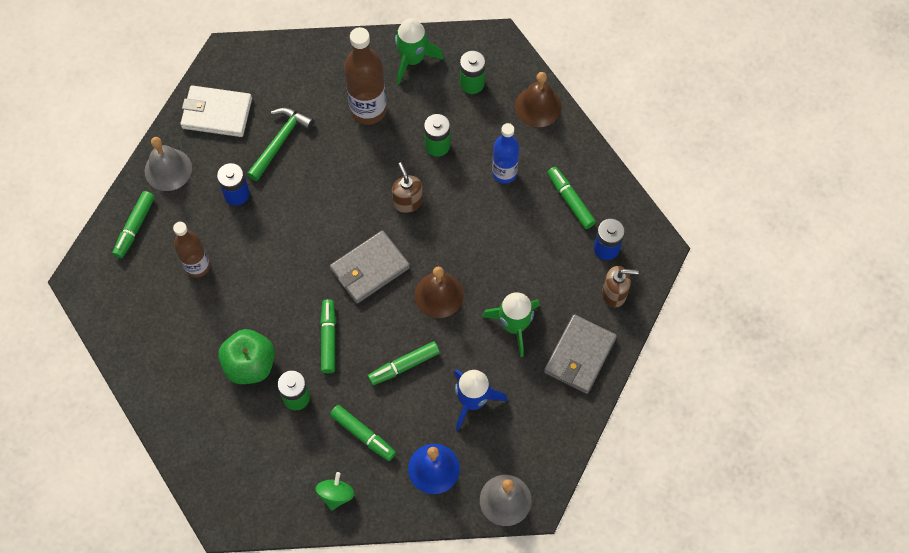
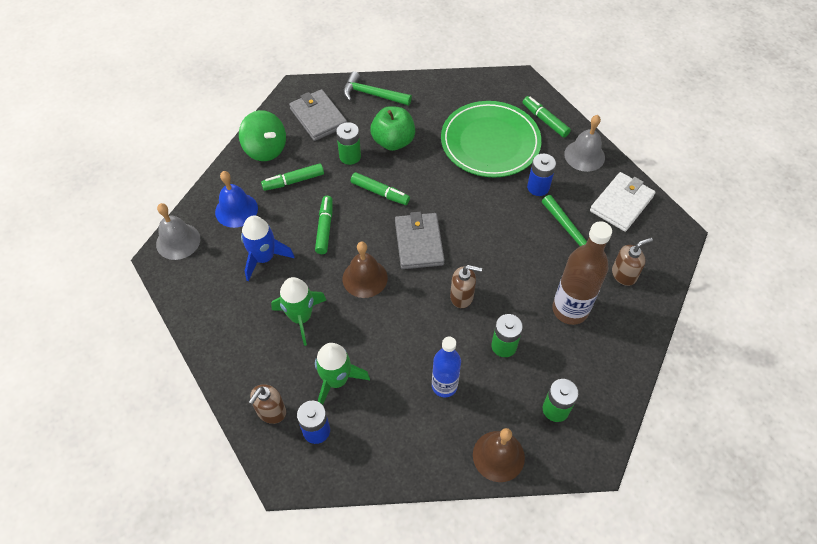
camera: 120 degrees right, 10 degrees down
brown bottle [173,222,210,278] -> green plate [441,101,542,178]
green spinning top [315,472,355,511] -> green spinning top [239,110,286,161], size x1.63
green rocket [395,18,444,84] -> green rocket moved to [315,343,370,405]
grey wallet [544,314,617,394] -> grey wallet moved to [289,89,347,141]
green marker [547,167,596,229] -> none
none -> green hammer [343,71,412,106]
none -> brown soap dispenser [612,238,653,286]

